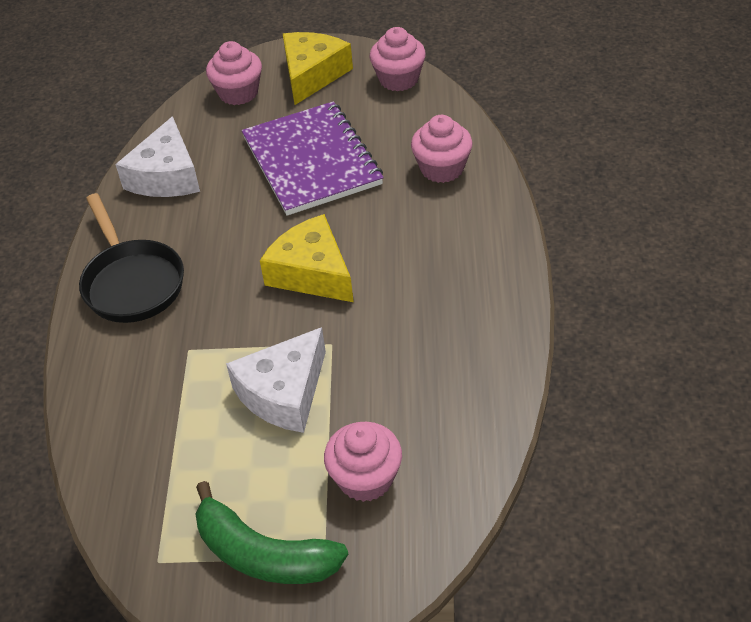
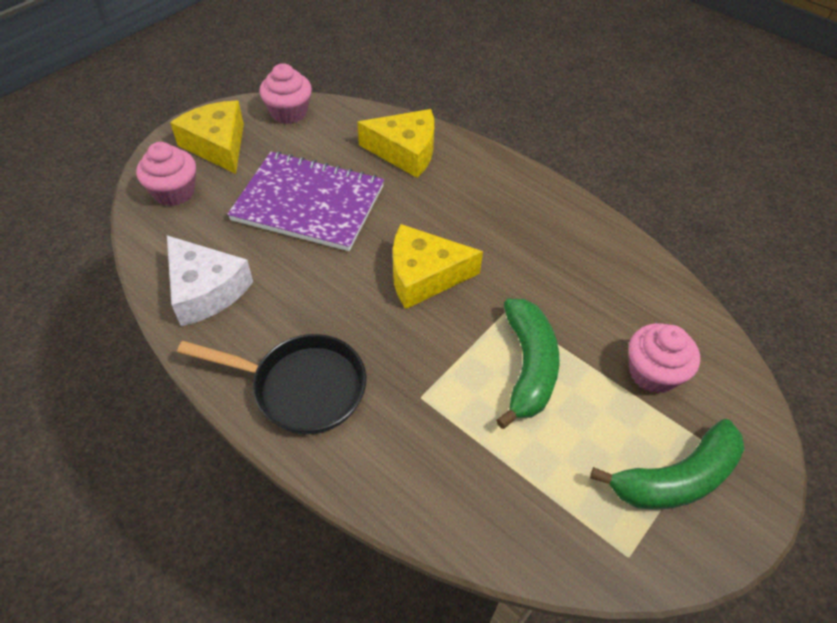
camera: 55 degrees left, 5 degrees up
white cheese [226,327,326,433] -> green banana [496,299,559,429]
pink cupcake [411,115,472,183] -> yellow cheese [358,109,434,178]

